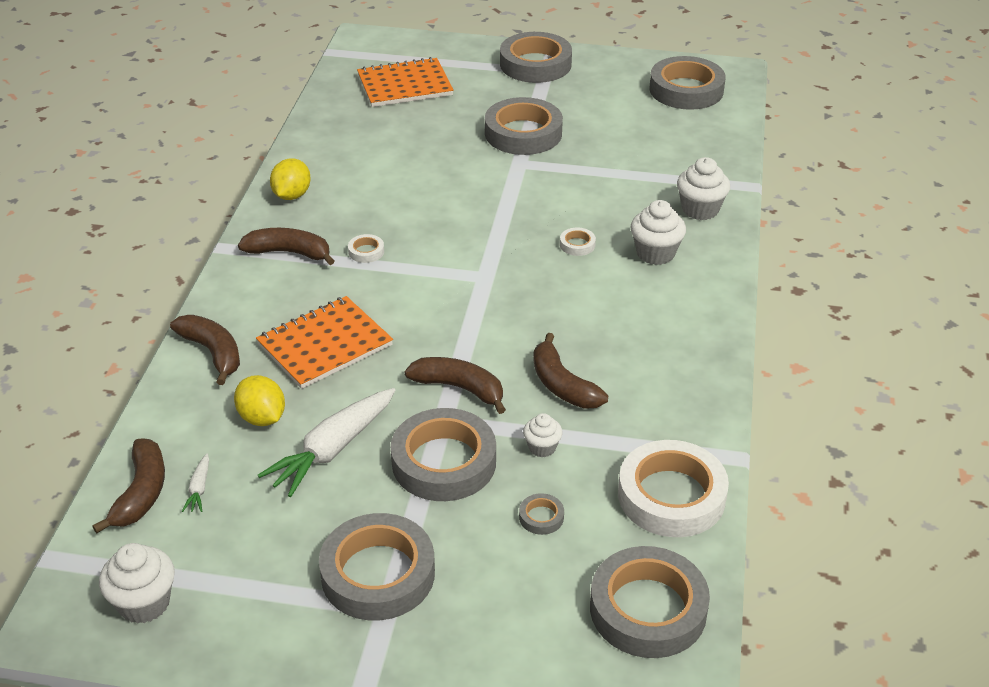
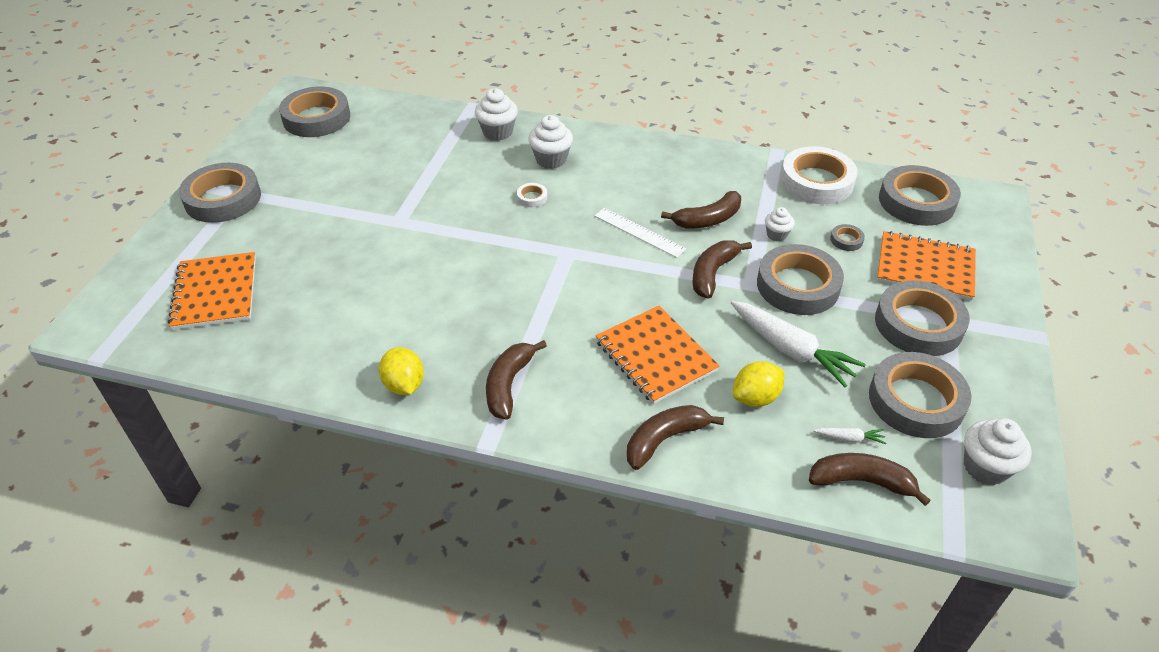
camera: 85 degrees left, 5 degrees up
yellow lemon [270,158,311,200] -> yellow lemon turned 45 degrees clockwise [379,347,424,395]
white tape [348,234,384,263] -> none
grey tape [485,97,563,155] -> grey tape moved to [869,352,971,438]
none -> white ruler [595,208,686,258]
none -> orange notebook [877,231,976,301]

